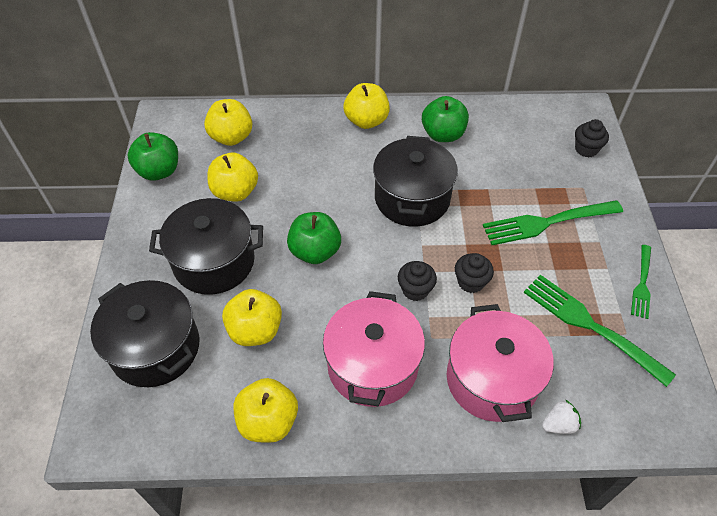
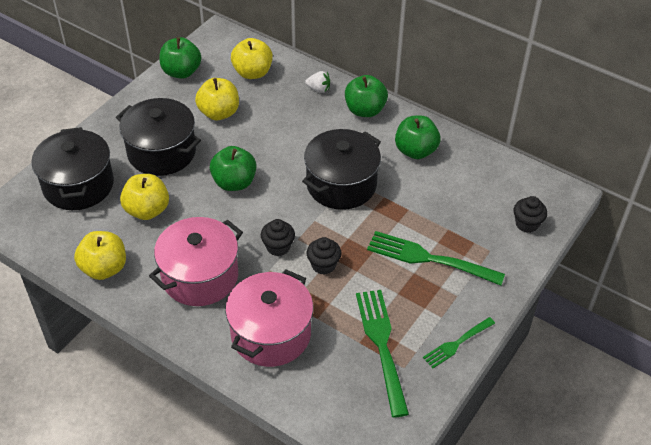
camera: 35 degrees right, 5 degrees down
yellow apple [343,83,390,129] -> green apple [345,75,388,117]
white strawberry [542,399,581,434] -> white strawberry moved to [305,71,330,93]

